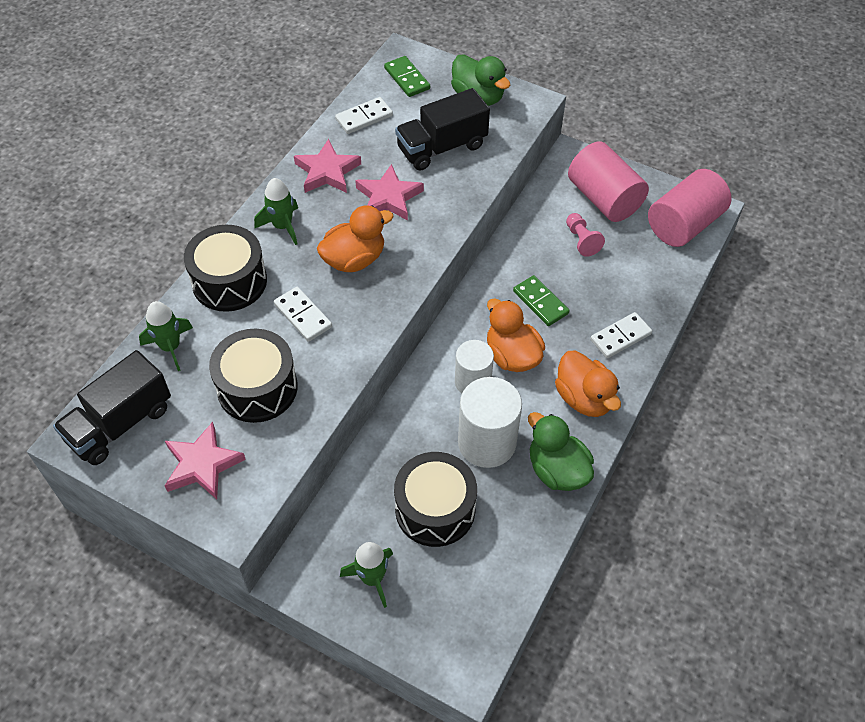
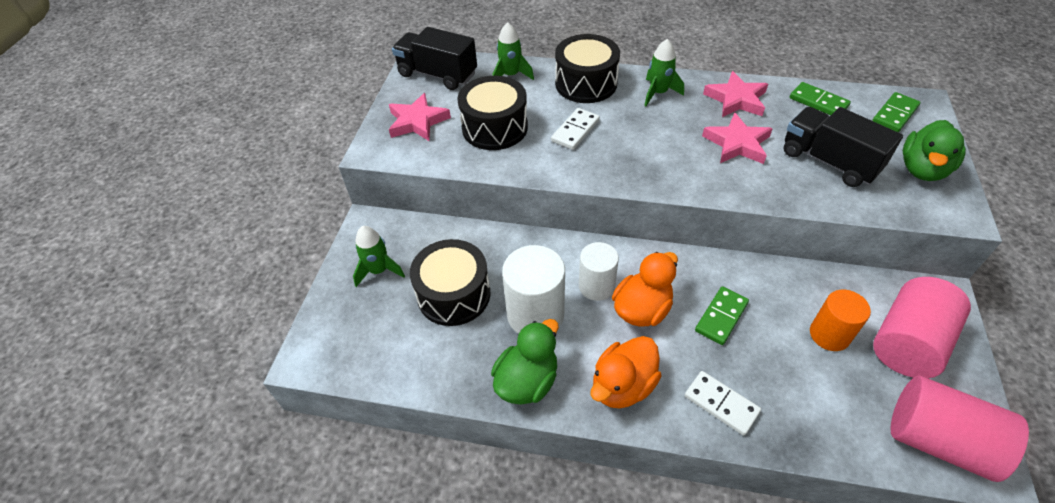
camera: 75 degrees right, 5 degrees down
orange duck [317,205,394,272] -> none
white domino [335,97,393,134] -> green domino [790,82,851,115]
pink pawn [566,213,605,257] -> orange cylinder [810,290,871,351]

